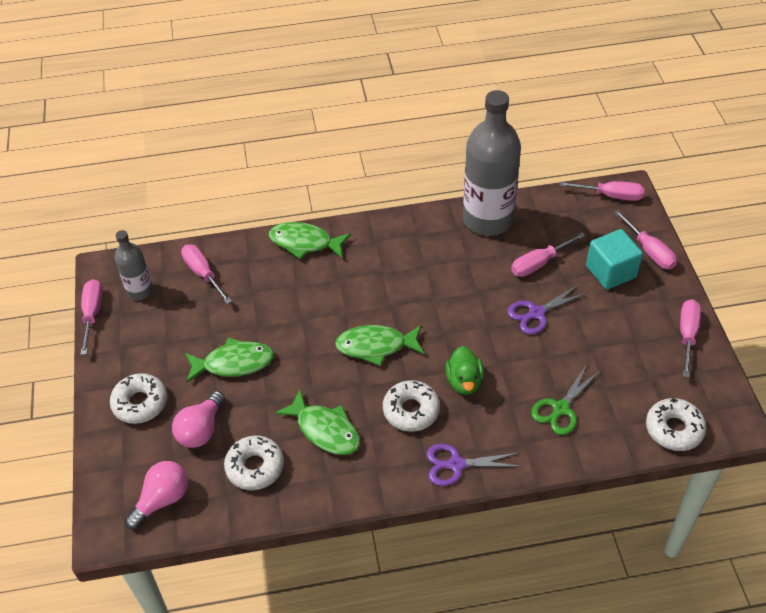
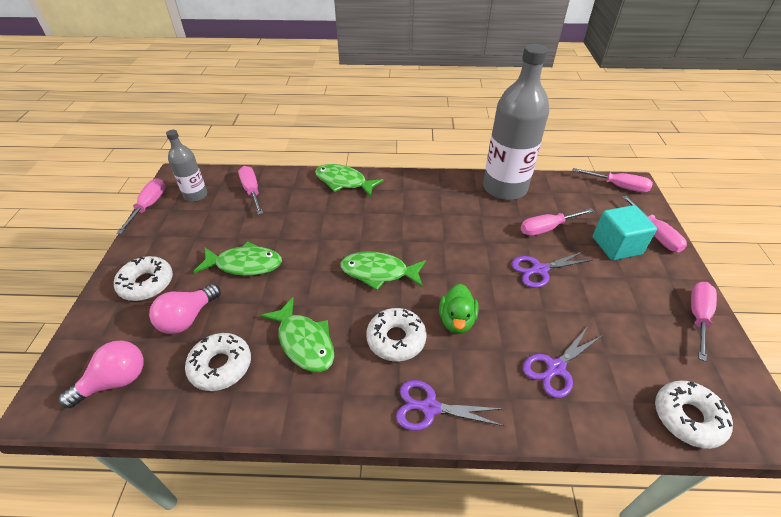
camera: 10 degrees right, 5 degrees down
green scissors [531,364,601,435] -> purple scissors [522,326,603,398]

